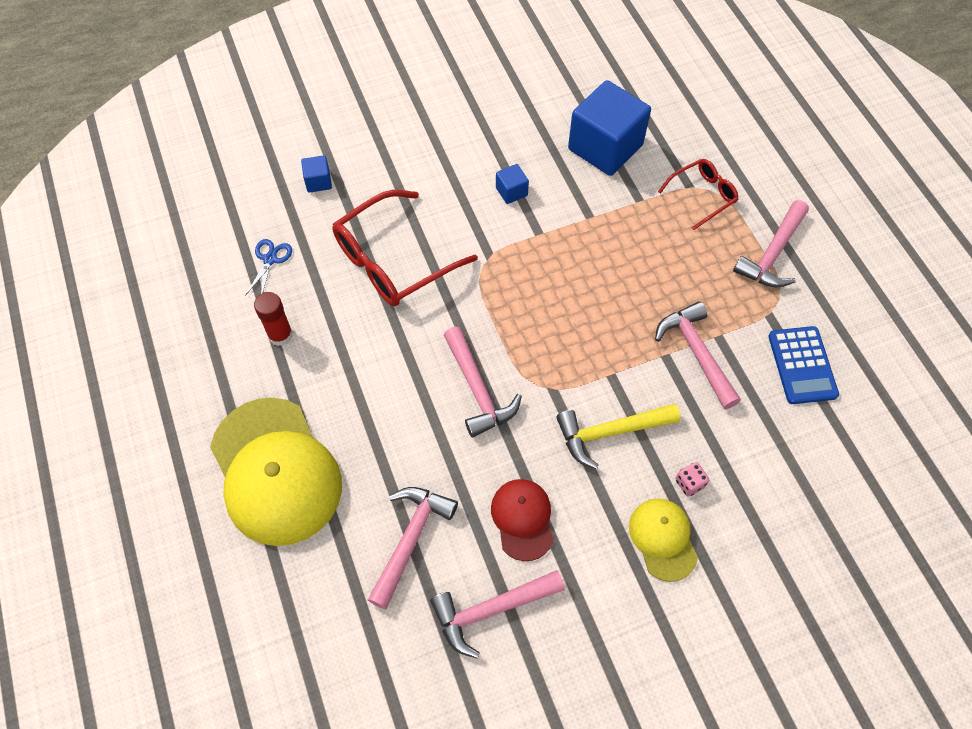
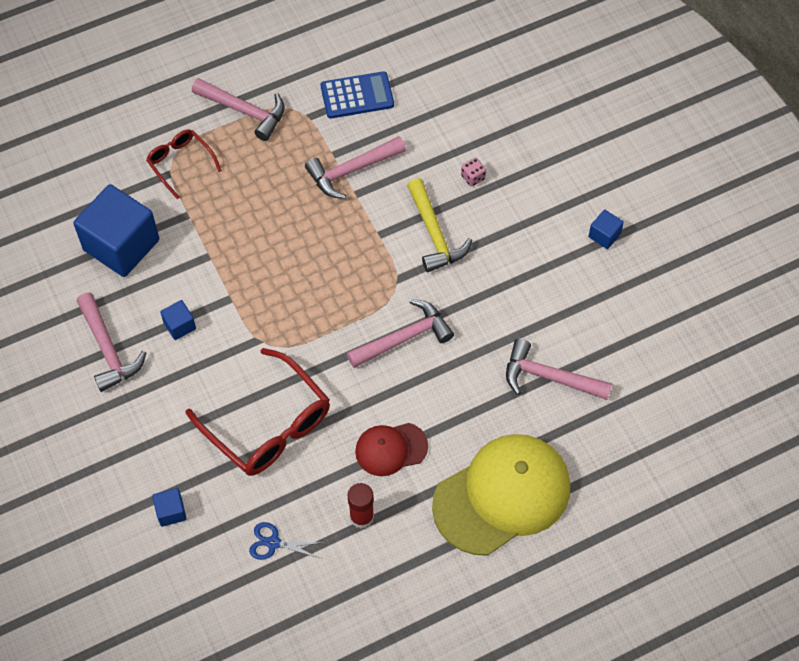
camera: 95 degrees left, 0 degrees up
pink hammer [430,570,565,658] -> pink hammer moved to [77,293,146,392]
red cap [491,479,553,561] -> red cap moved to [355,423,428,476]
yellow cap [629,499,698,582] -> none
none -> blue cube [589,210,624,249]

